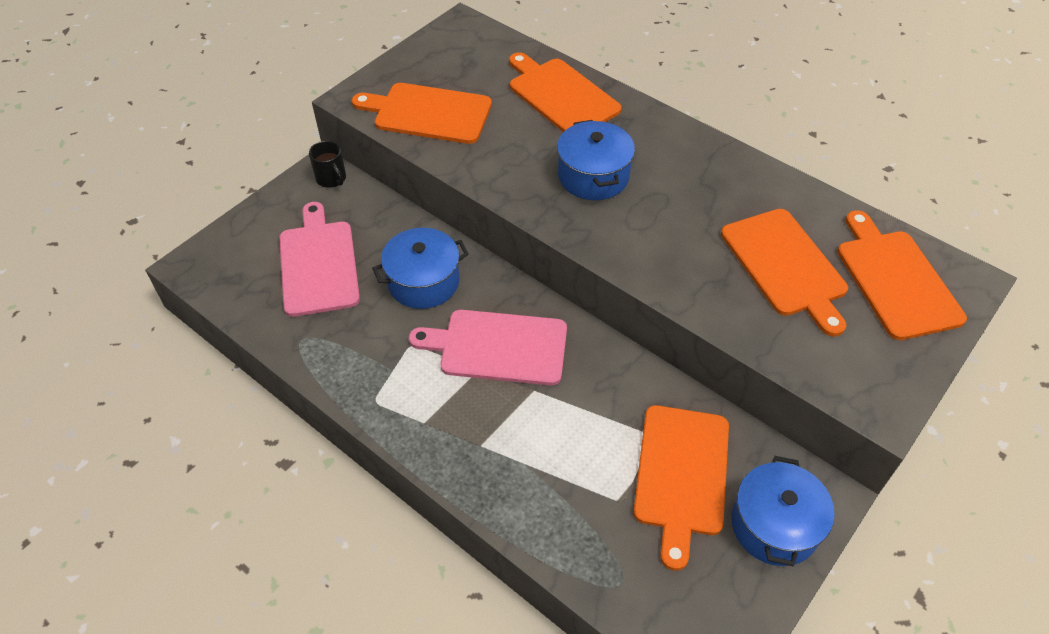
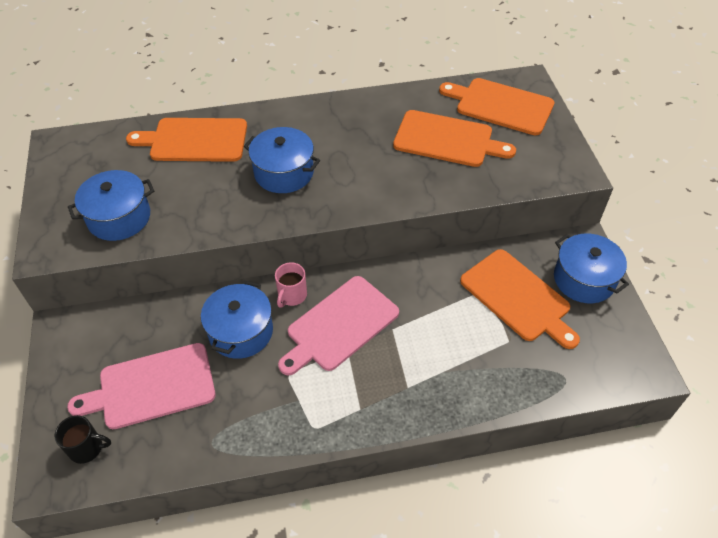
camera: 50 degrees left, 0 degrees up
pink cutting board [279,202,360,317] -> pink cutting board turned 45 degrees counterclockwise [67,343,216,429]
black mug [309,141,346,188] -> black mug moved to [55,415,111,464]
orange cutting board [352,83,492,144] -> blue pot [68,170,154,241]
none -> pink mug [275,262,307,307]

